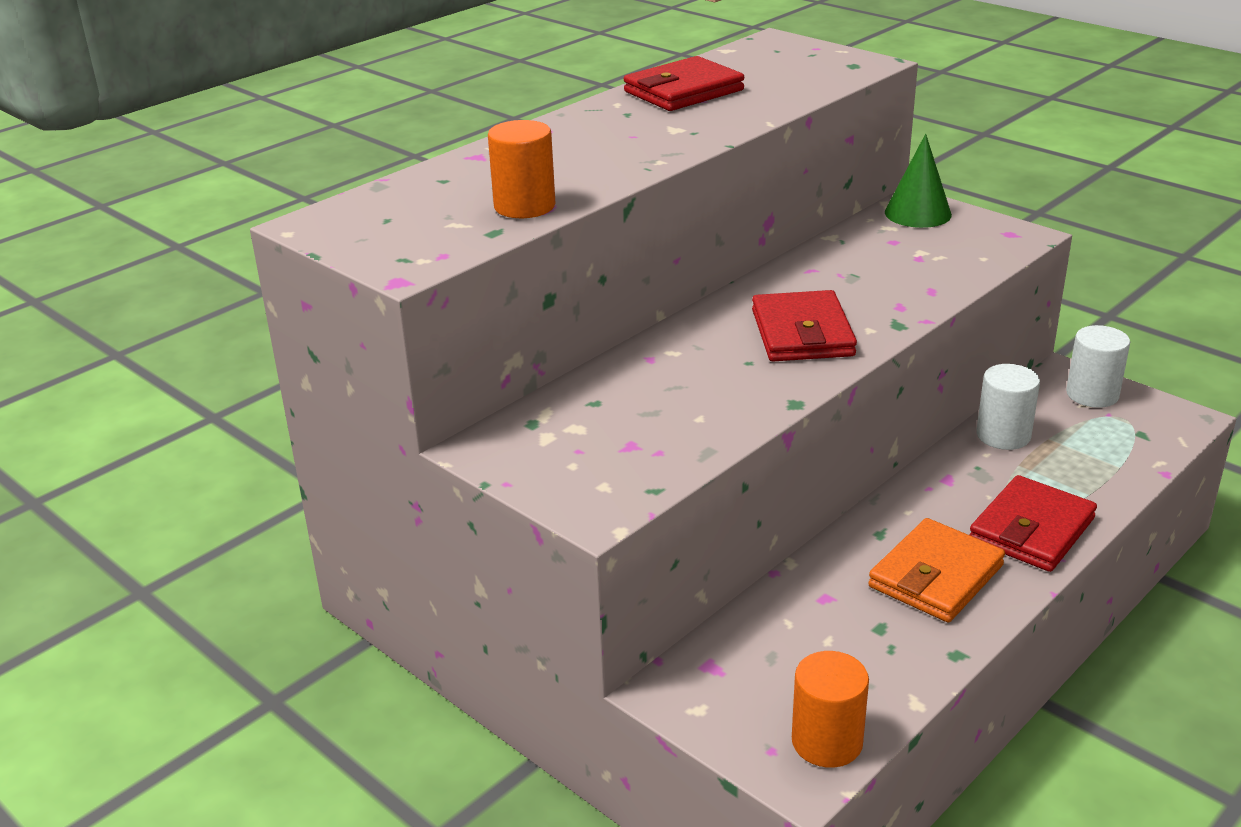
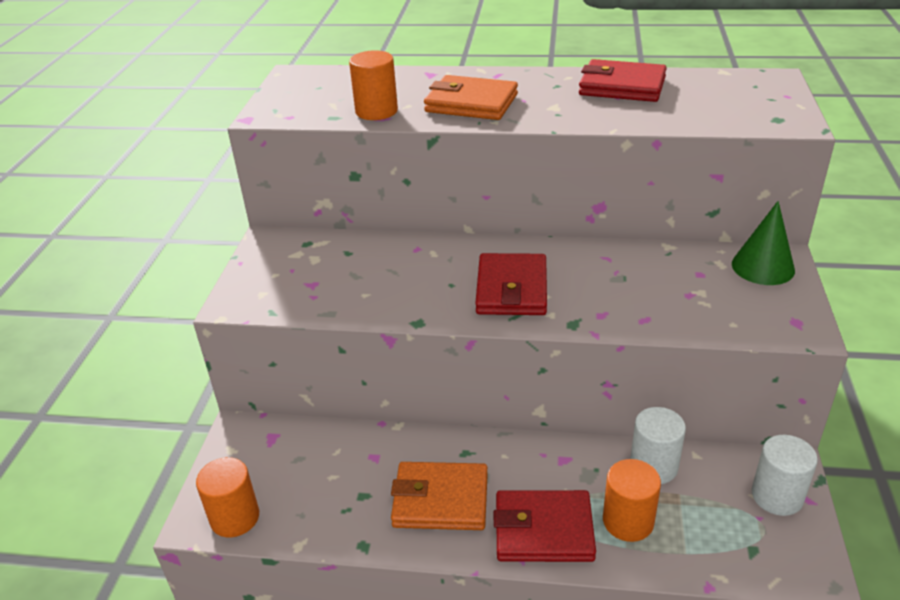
camera: 55 degrees right, 5 degrees up
red wallet [752,290,857,362] -> red wallet turned 45 degrees counterclockwise [475,253,547,315]
none -> orange wallet [424,75,518,120]
none -> orange cylinder [603,459,661,542]

